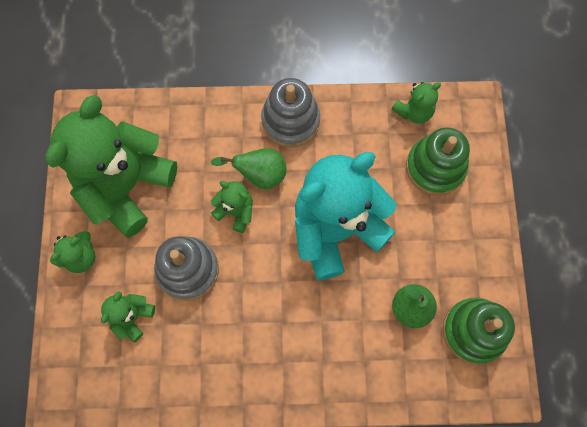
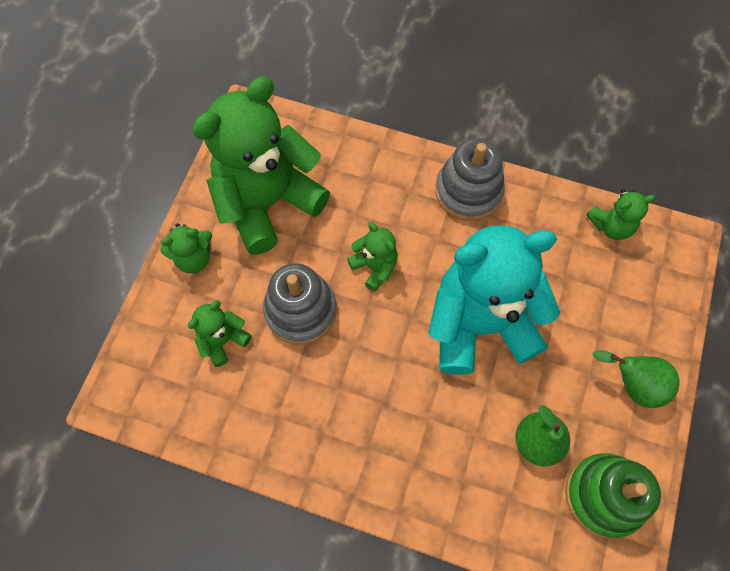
camera: 20 degrees right, 5 degrees down
green pear [211,148,287,189] -> green pear moved to [592,351,680,408]
green stacking toy [406,128,470,195] -> none

